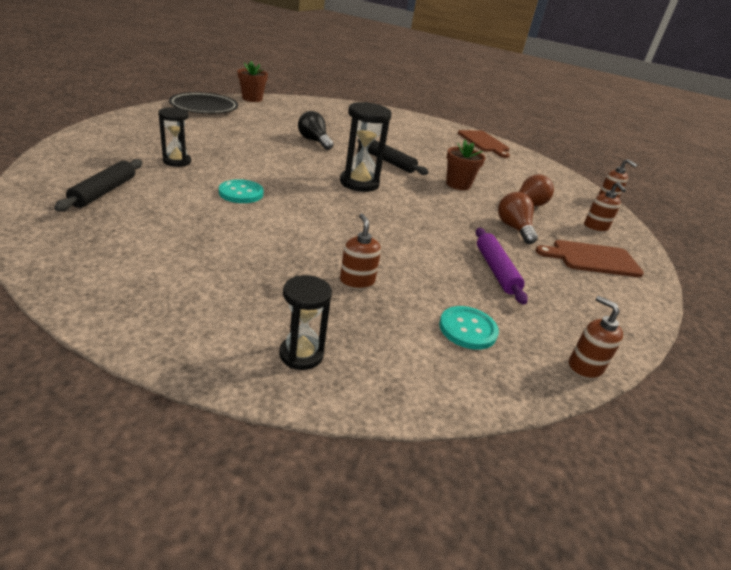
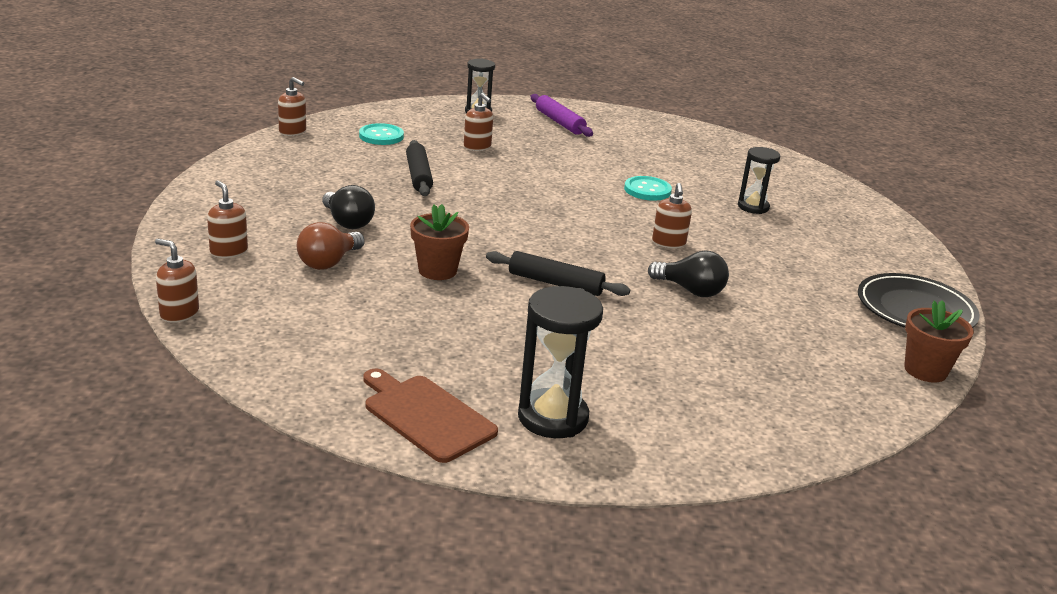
camera: 160 degrees right, 5 degrees down
black rolling pin [54,159,142,211] -> black rolling pin moved to [406,140,433,196]
black hourglass [340,102,392,192] -> black hourglass moved to [518,286,603,438]
purple rolling pin [476,228,528,305] -> purple rolling pin moved to [531,94,593,137]
brown light bulb [498,192,538,244] -> black light bulb [322,185,375,229]
brown cutting board [536,240,644,277] -> none
none -> brown soap dispenser [652,183,692,248]

